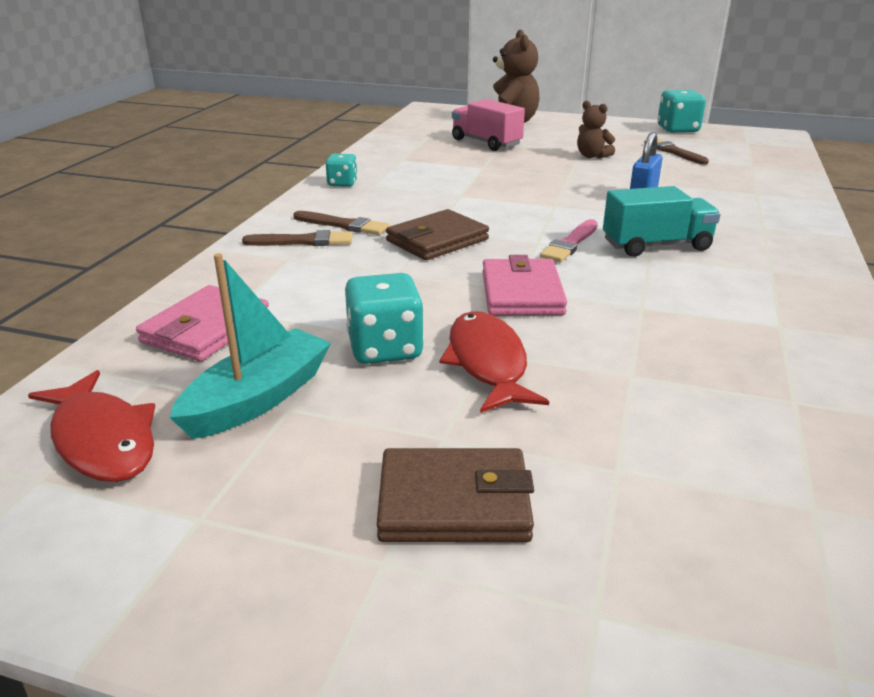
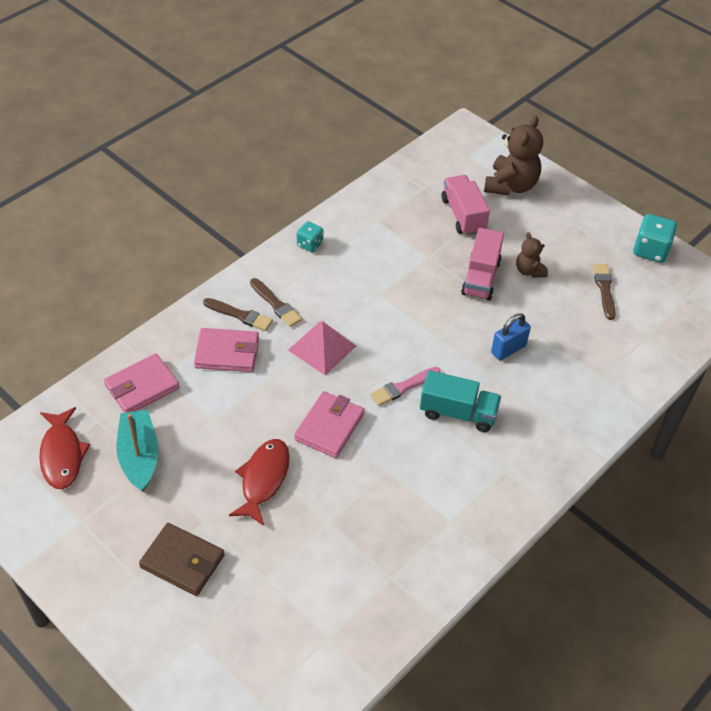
camera: 25 degrees right, 20 degrees up
turquoise boat [169,253,331,439] -> turquoise boat turned 75 degrees counterclockwise [117,410,159,492]
turquoise dice [345,273,424,364] -> none
brown wallet [386,209,489,260] -> pink pyramid [288,321,356,375]
none -> pink wallet [194,328,259,372]
none -> pink truck [461,228,504,300]

